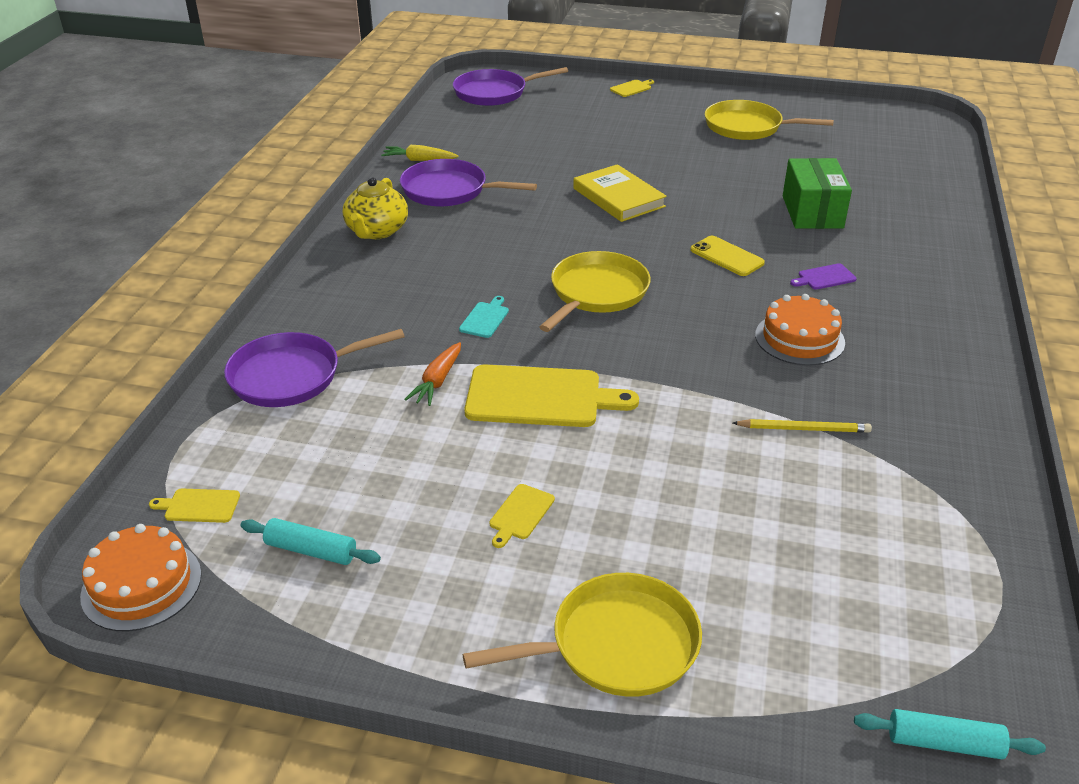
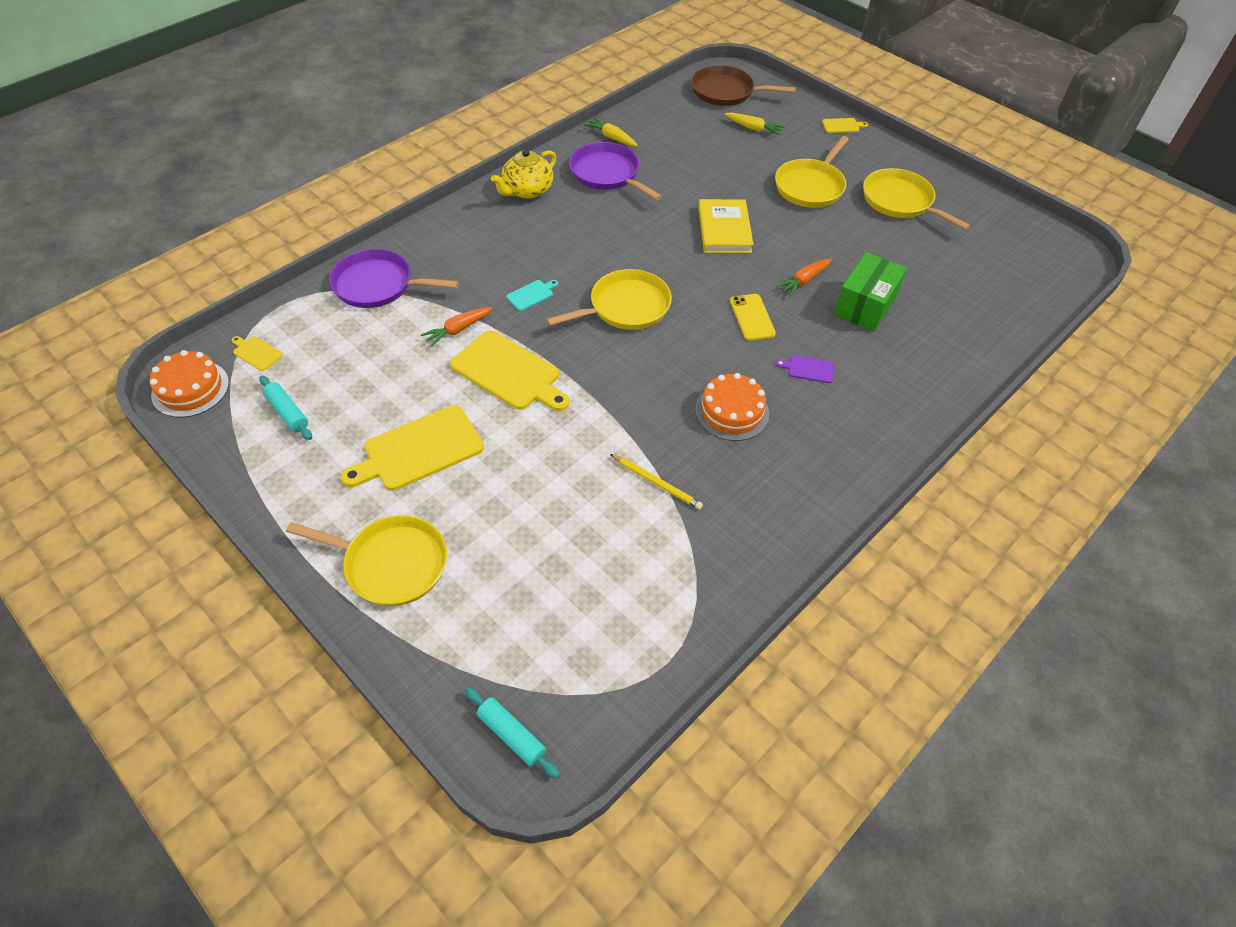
camera: 30 degrees right, 15 degrees up
purple pan [453,67,568,106] -> brown pan [691,65,796,106]
yellow cutting board [489,484,555,548] -> yellow cutting board [341,405,484,491], size x2.21
none -> yellow carrot [724,112,785,135]
none -> yellow pan [775,136,849,208]
none -> orange carrot [776,259,832,297]

